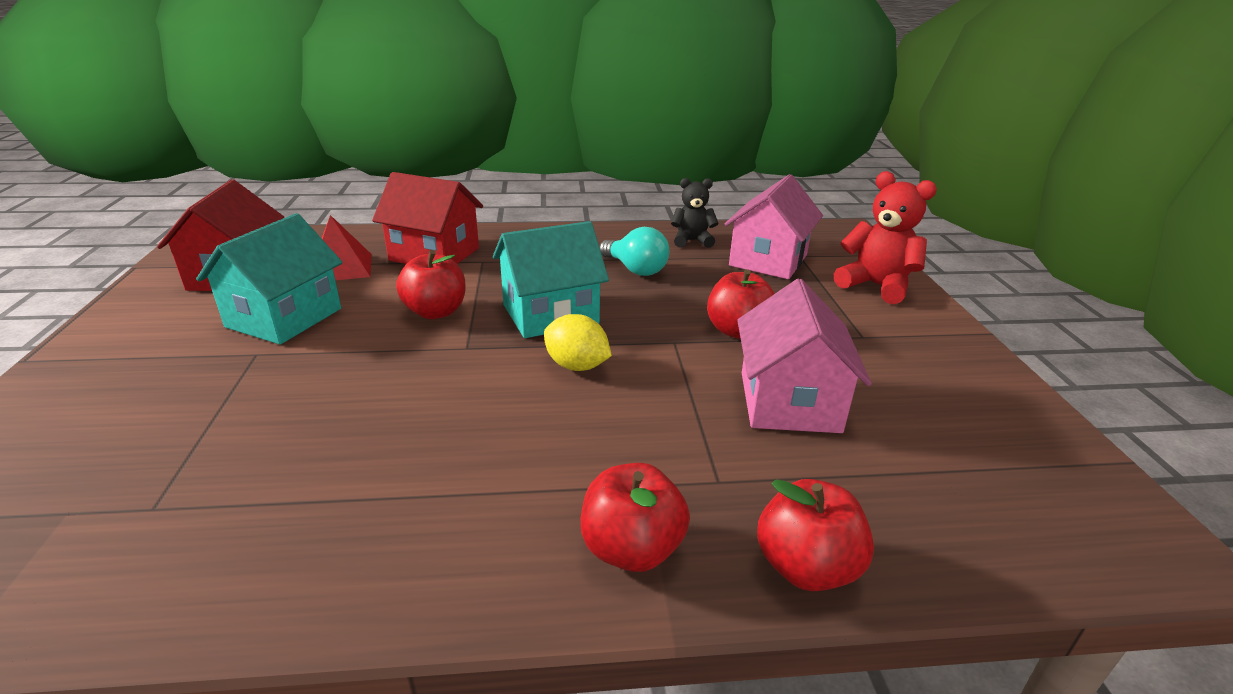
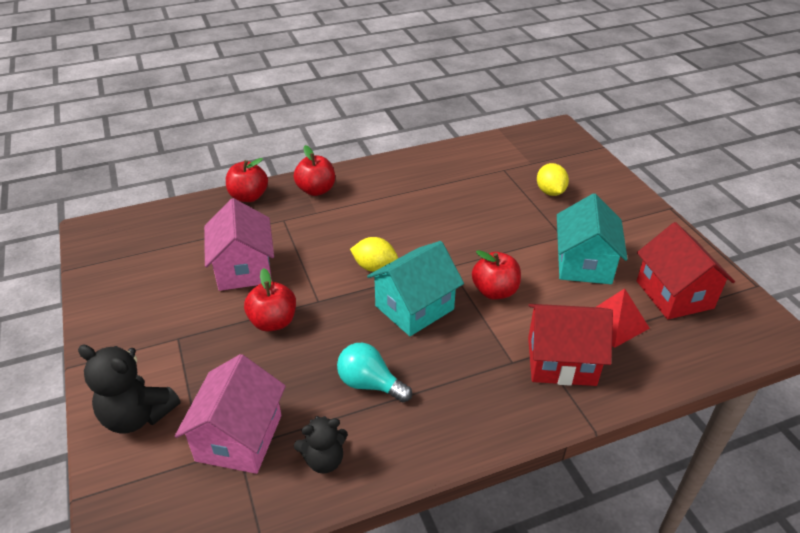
camera: 165 degrees right, 10 degrees up
red teddy bear [834,171,937,304] -> black teddy bear [78,345,180,433]
none -> yellow lemon [537,163,569,196]

